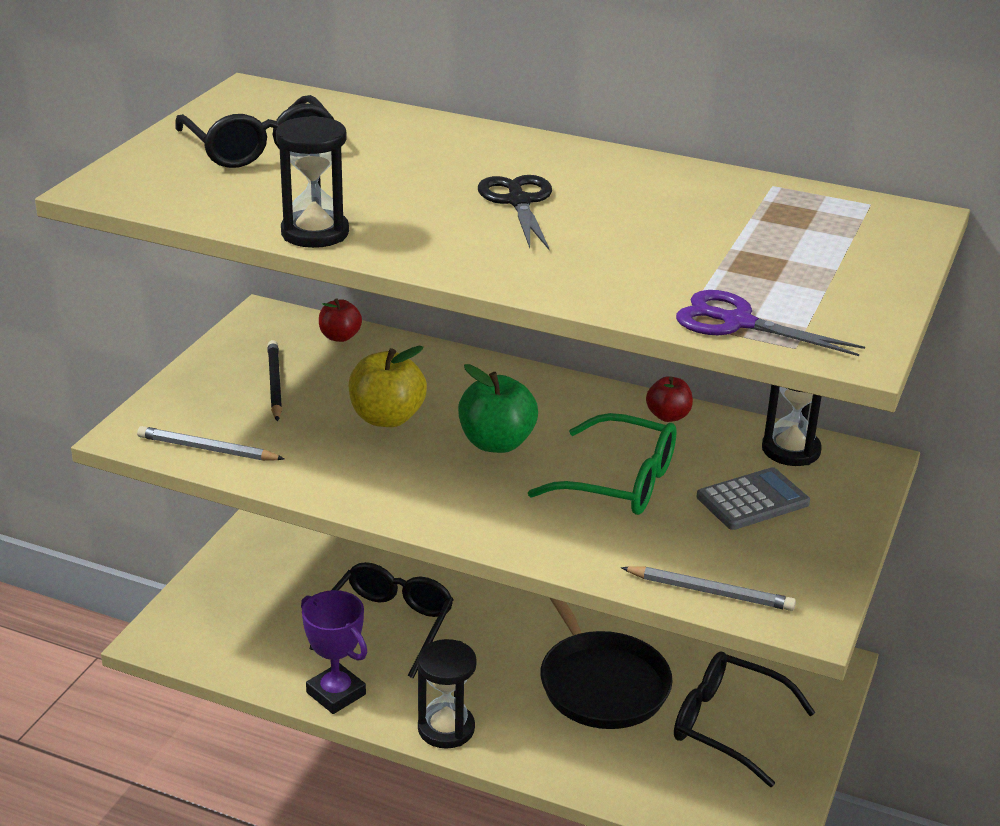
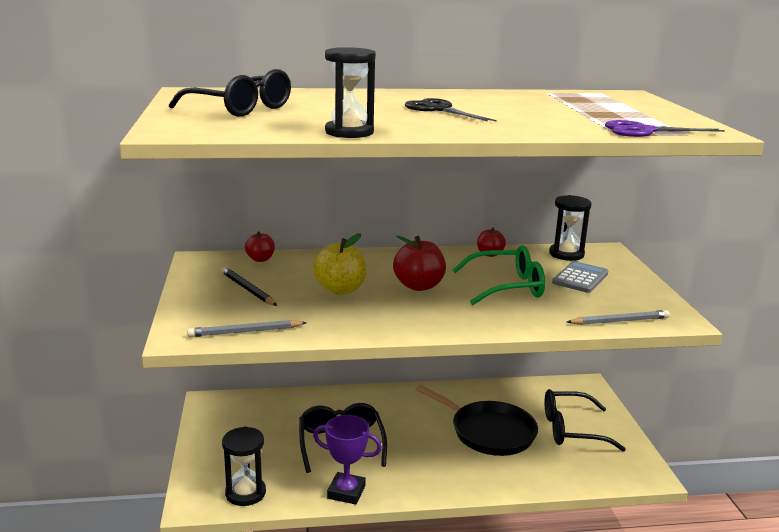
camera: 30 degrees left, 10 degrees down
black hourglass [417,639,477,749] -> black hourglass moved to [222,426,266,506]
green apple [458,364,538,453] -> red apple [393,236,446,291]

